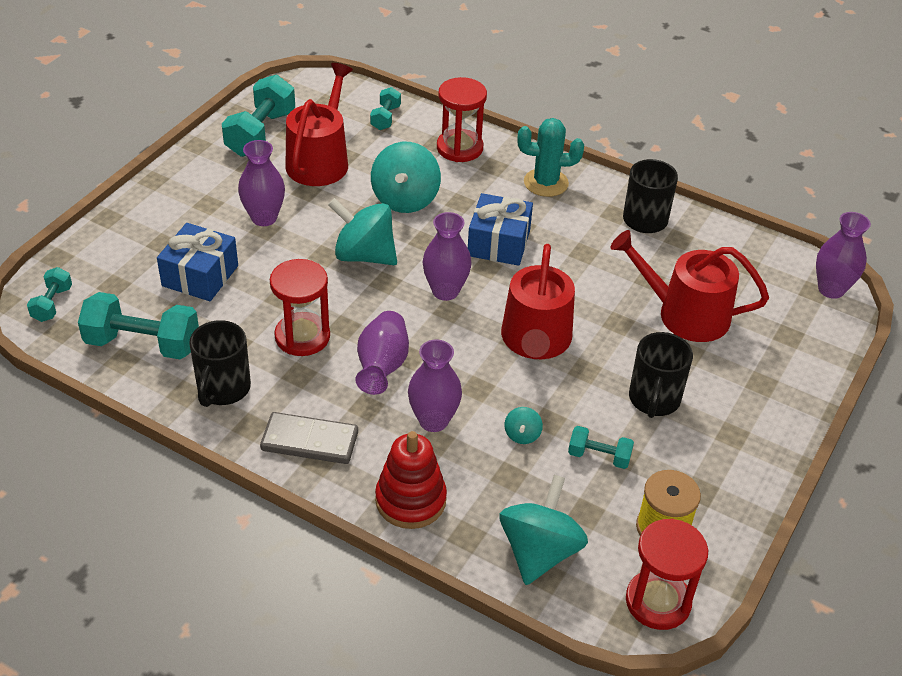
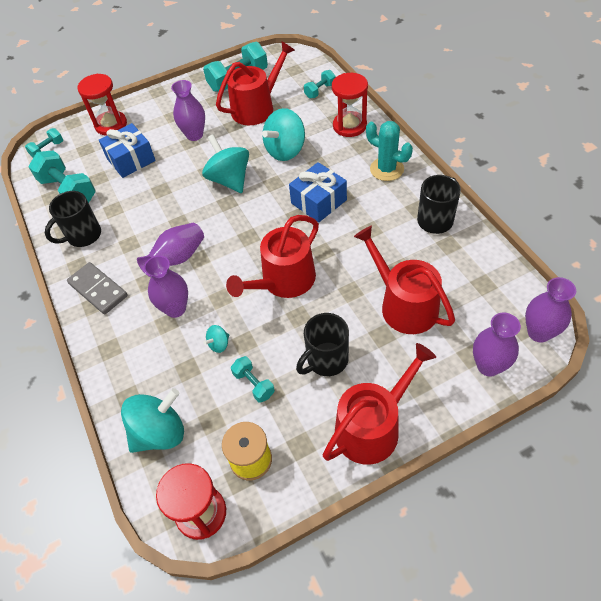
camera: 40 degrees right, 10 degrees up
red hourglass [270,259,330,356] -> red hourglass moved to [77,74,127,135]
red stacking toy [375,431,447,529] -> none
purple vase [423,212,471,301] -> purple vase moved to [473,313,521,377]
none -> red watering can [323,343,436,465]

